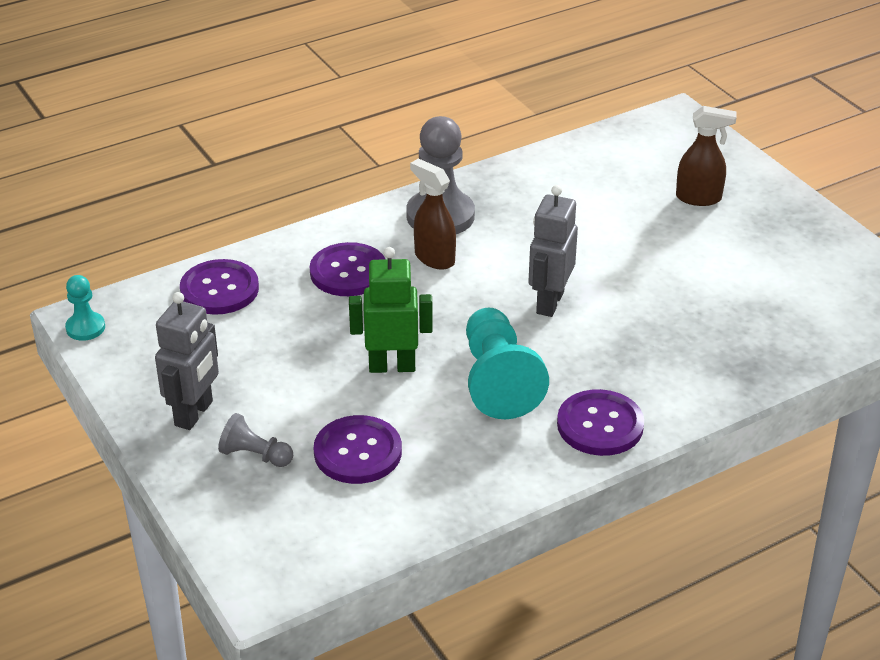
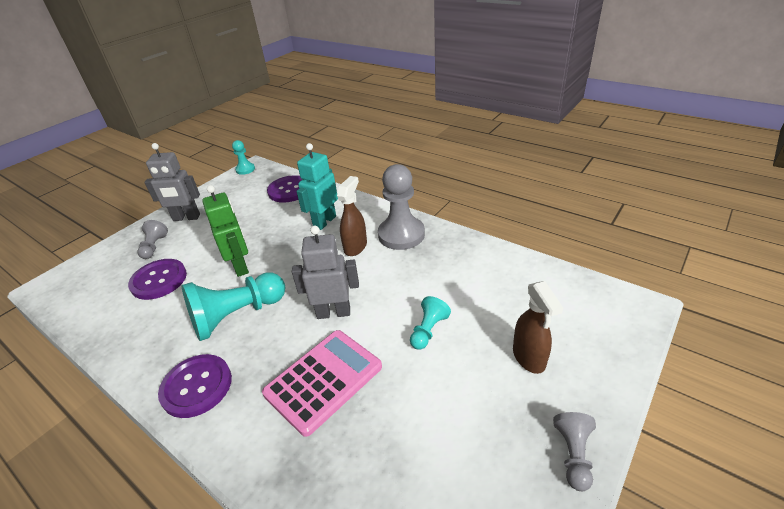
camera: 70 degrees right, 0 degrees up
purple button [310,242,385,296] -> turquoise robot [297,143,338,230]
none -> pink calculator [262,330,382,437]
none -> turquoise pawn [410,296,451,350]
none -> grey pawn [553,412,596,491]

